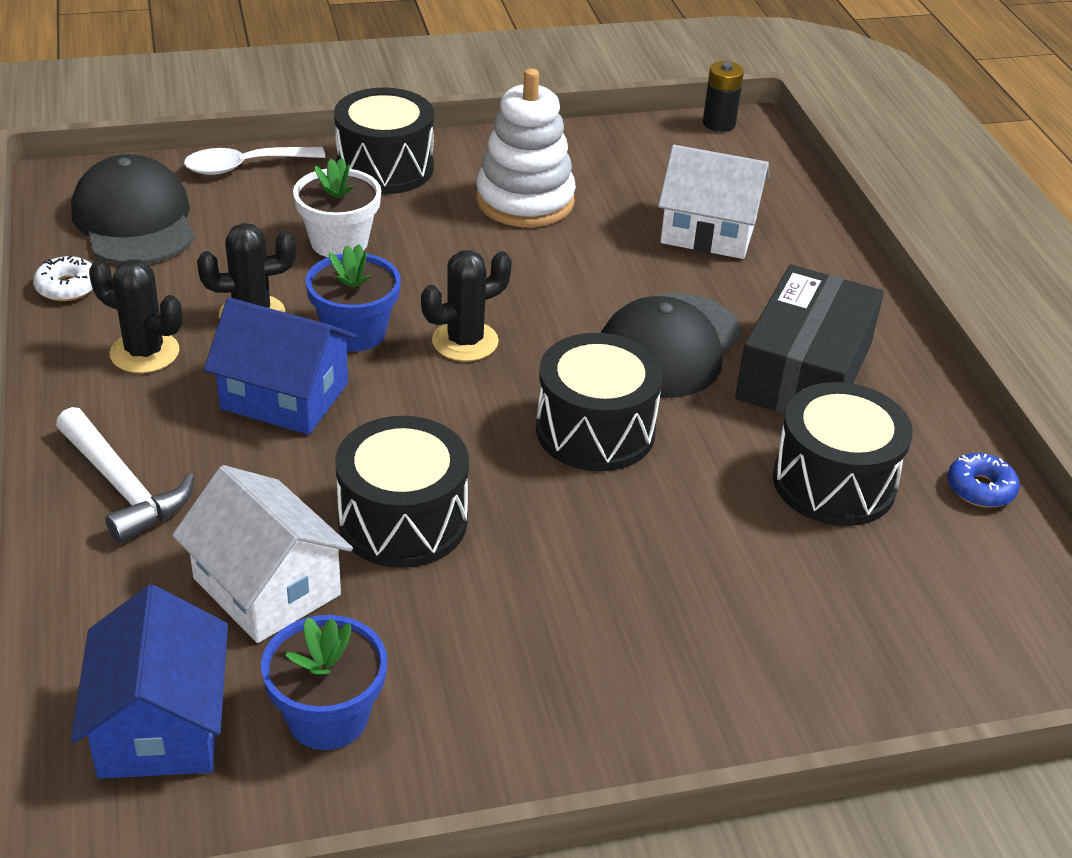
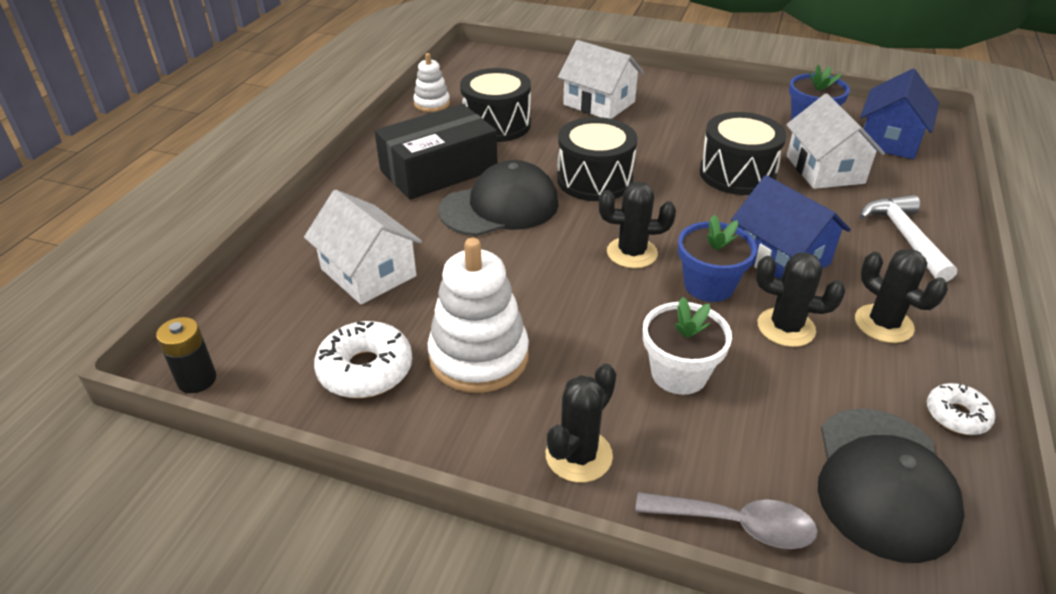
camera: 145 degrees left, 0 degrees up
white spoon [184,147,325,175] -> grey spoon [635,492,818,549]
black drum [334,87,434,194] -> black cactus [546,364,616,483]
blue donut [947,453,1020,508] -> white stacking toy [413,53,450,112]
none -> white donut [314,321,412,398]
none -> white house [558,40,644,119]

